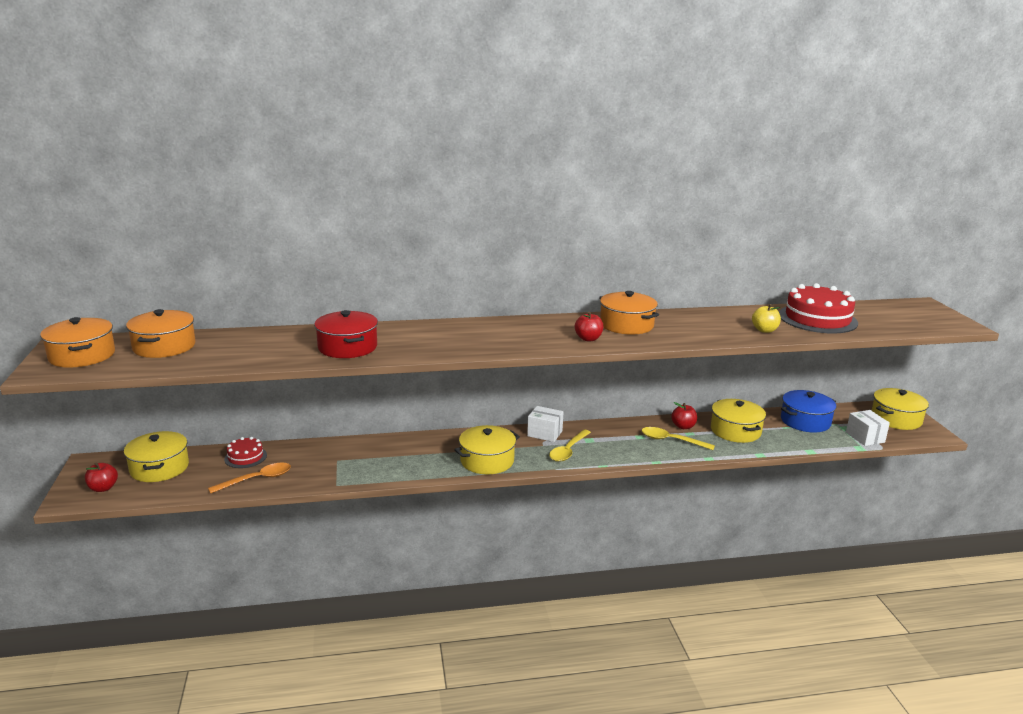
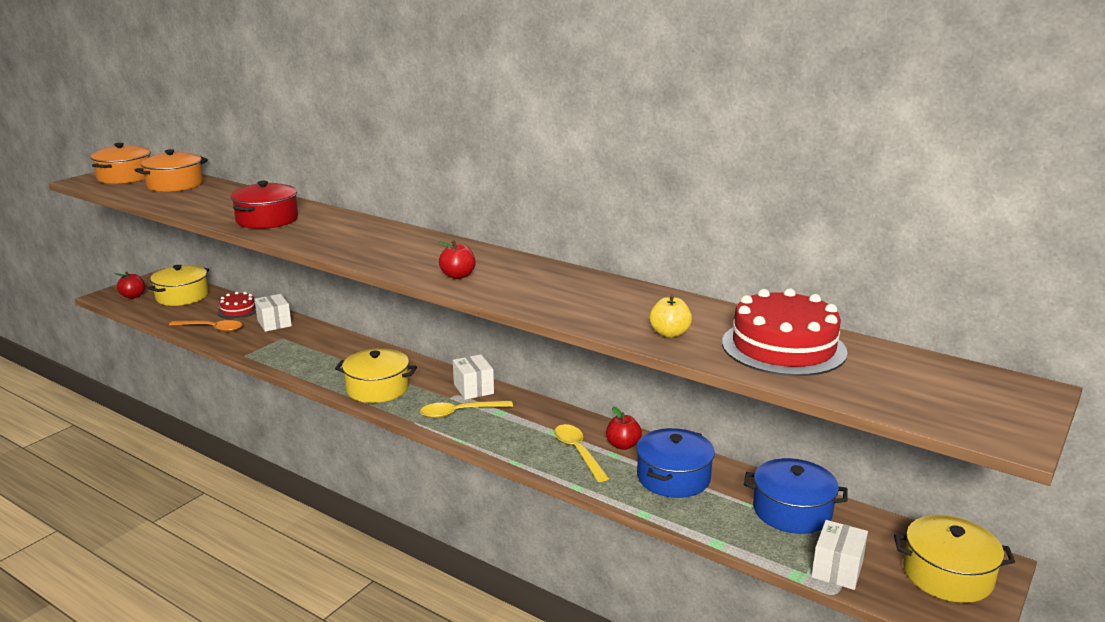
camera: 45 degrees right, 0 degrees up
orange pot [599,291,659,335] -> none
yellow pot [711,399,766,443] -> blue pot [636,428,715,498]
none -> white box [254,294,292,332]

